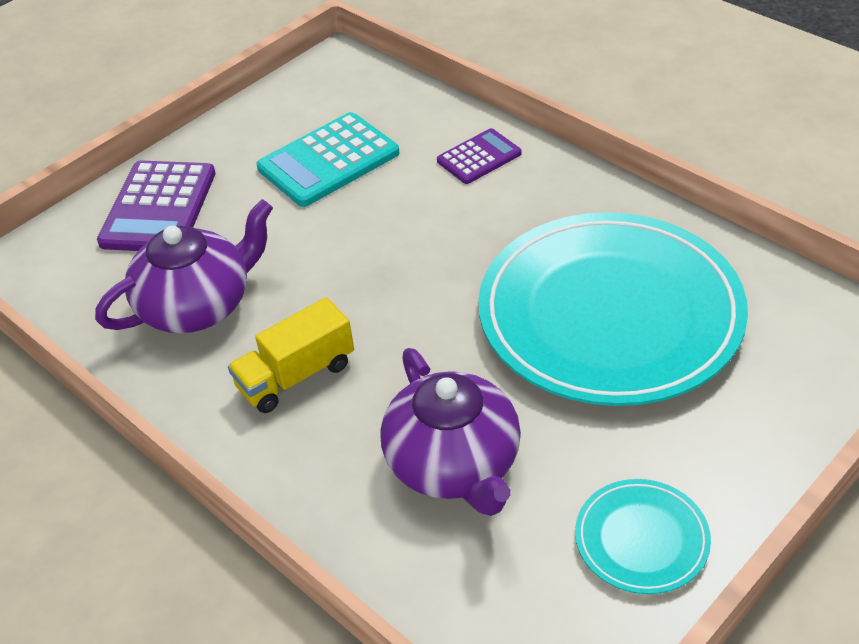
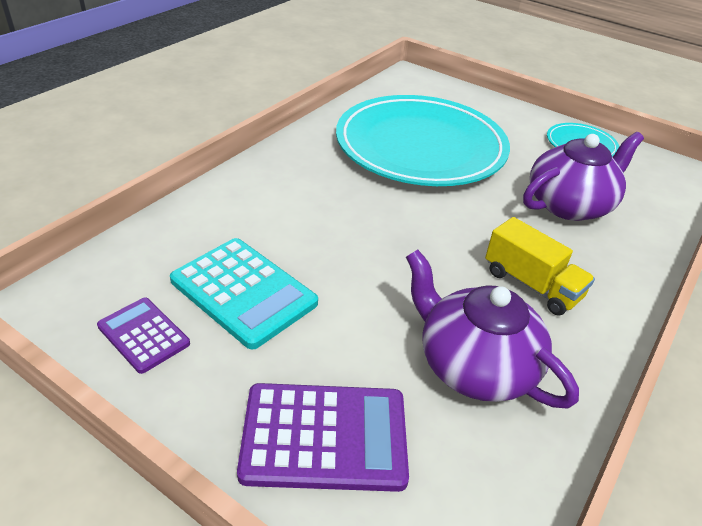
camera: 105 degrees left, 5 degrees down
purple calculator [437,128,522,184] -> purple calculator moved to [97,297,190,374]

